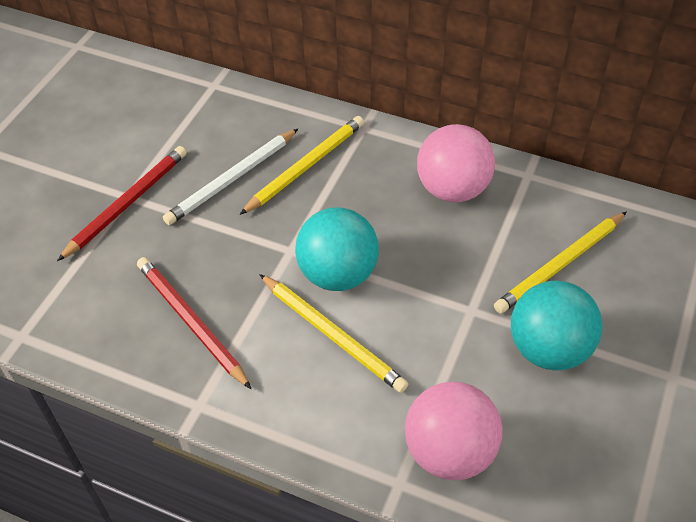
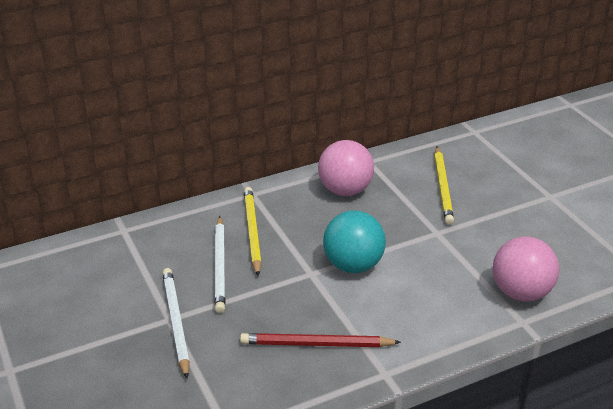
camera: 50 degrees left, 15 degrees down
red pencil [57,146,187,261] -> white pencil [162,268,190,379]
yellow pencil [259,274,408,393] -> none
turquoise ball [511,281,603,370] -> none

